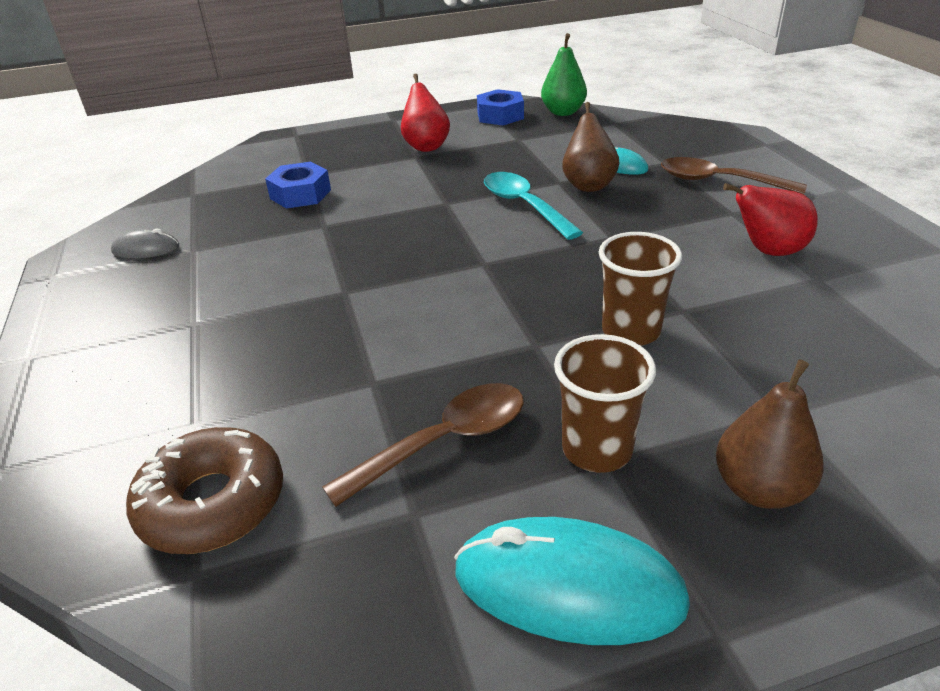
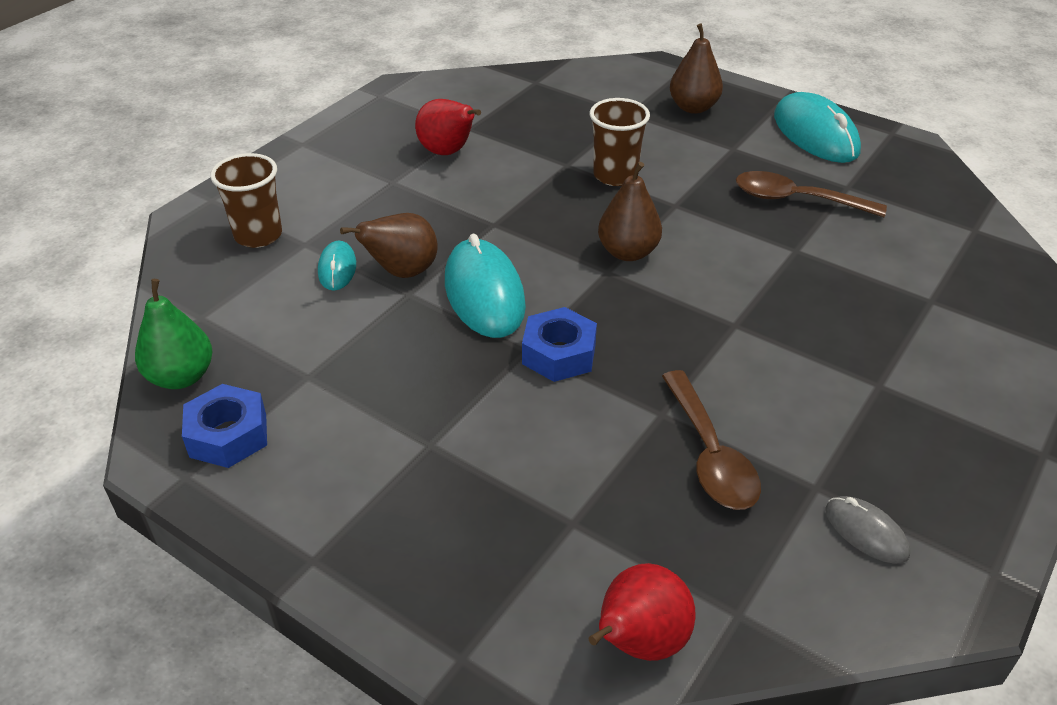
camera: 130 degrees left, 5 degrees up
brown donut [126,427,283,554] -> none
blue nut [265,162,331,209] -> blue nut moved to [522,307,597,382]
red pear [401,74,450,152] -> red pear moved to [588,563,696,661]
turquoise spoon [484,172,583,240] -> turquoise mouse [445,234,526,338]
brown cup [554,334,656,473] -> brown cup moved to [210,153,282,248]
brown spoon [661,157,807,195] -> brown spoon moved to [662,370,761,510]
none -> brown pear [598,162,662,261]

